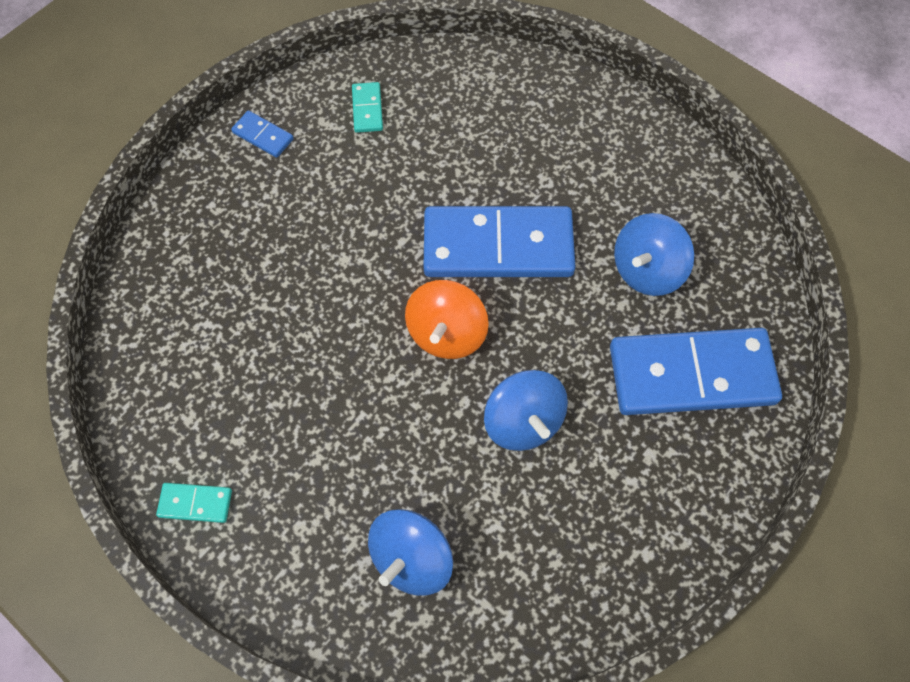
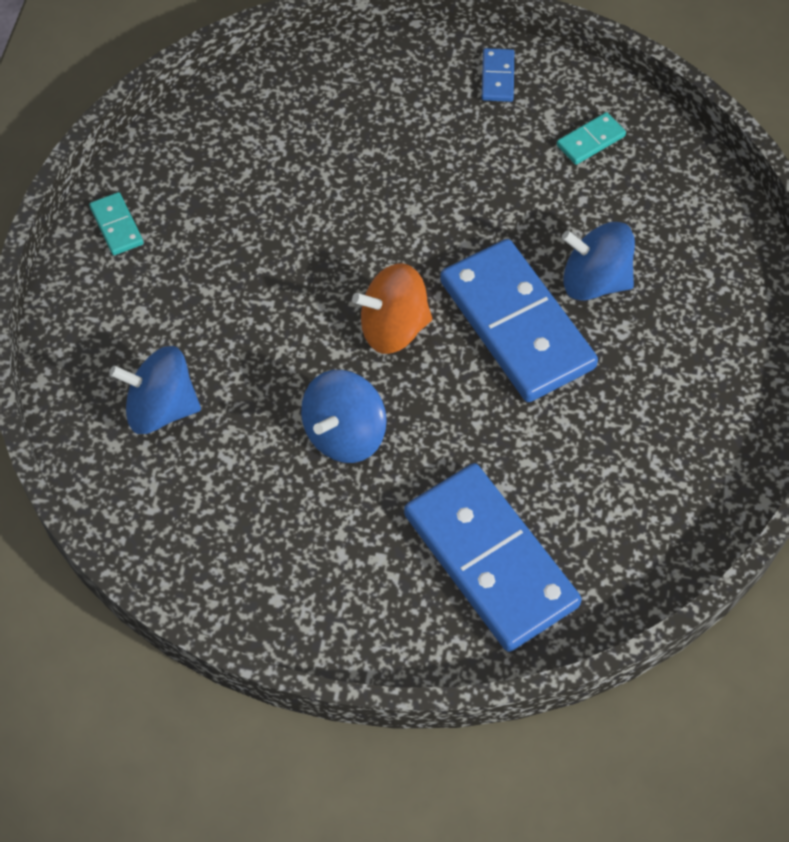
camera: 60 degrees right, 5 degrees down
blue spinning top [614,213,694,296] -> blue spinning top moved to [562,222,635,300]

